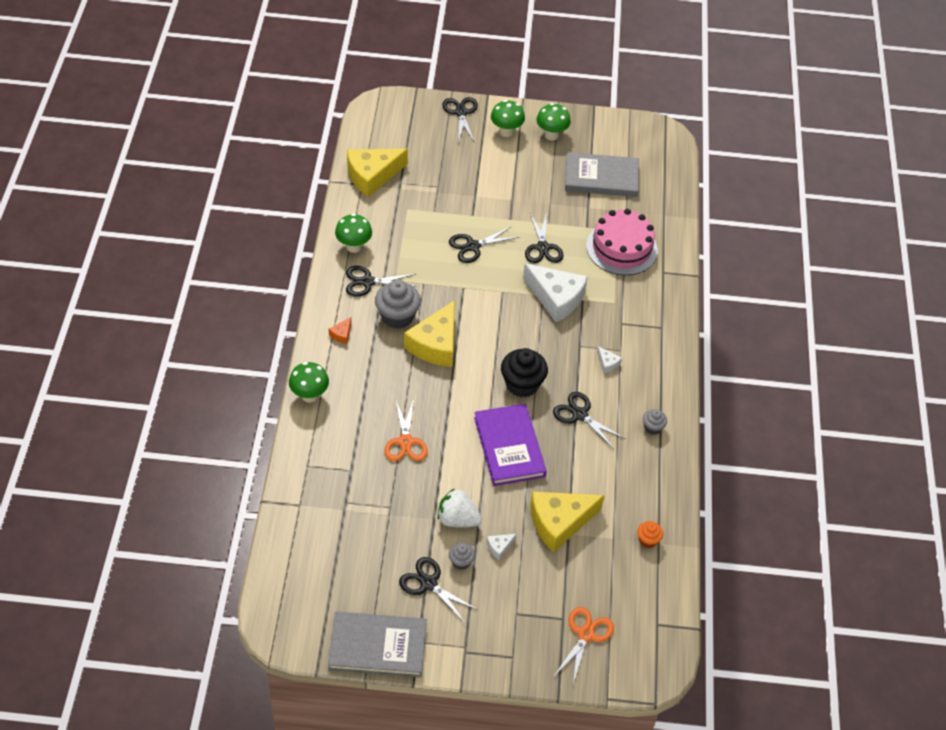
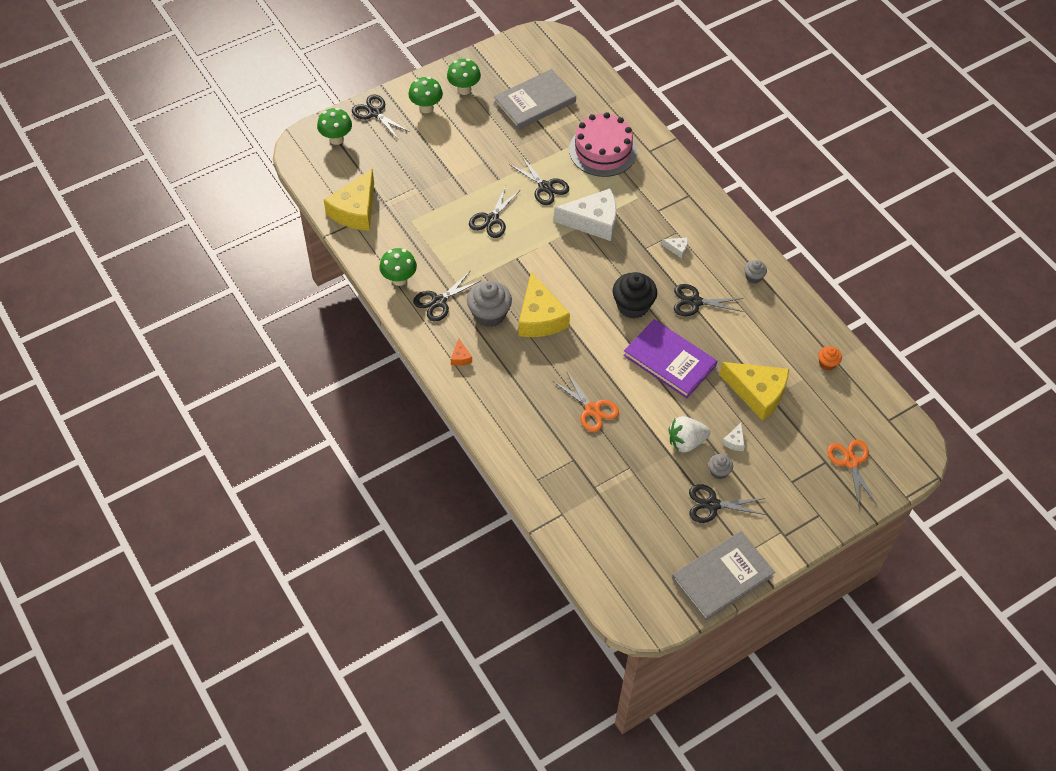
camera: 35 degrees left, 5 degrees up
green mushroom [289,362,329,403] -> green mushroom moved to [317,108,352,145]
yellow cheese [530,492,605,552] -> yellow cheese turned 90 degrees counterclockwise [720,362,789,421]

